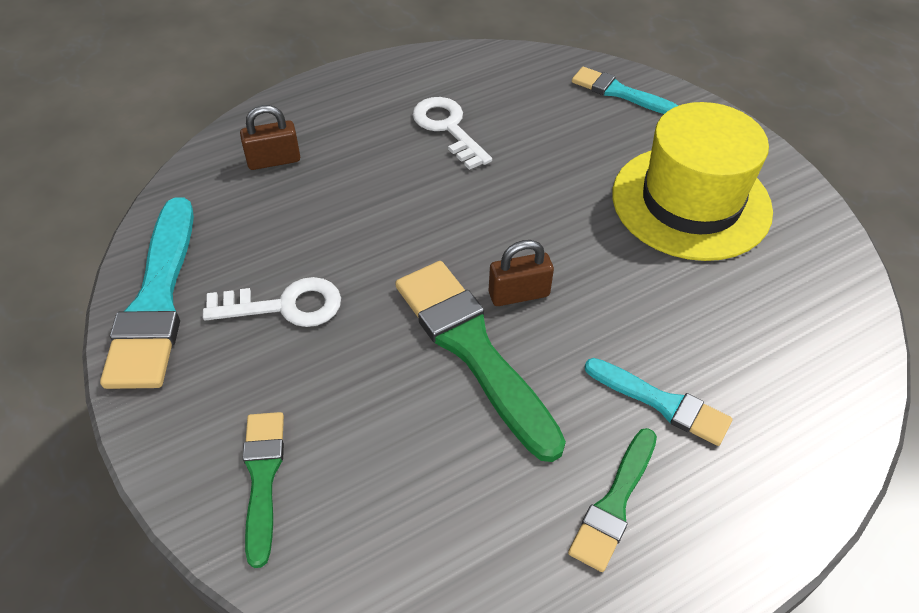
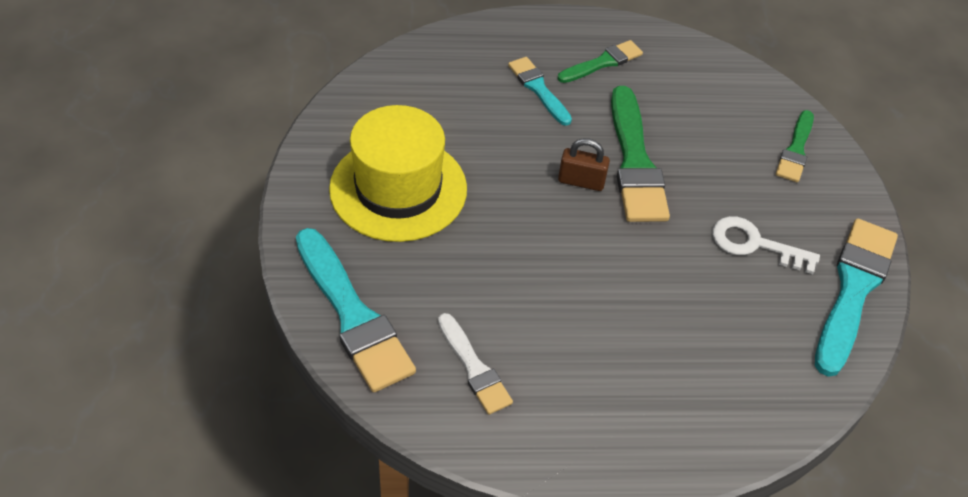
camera: 155 degrees left, 0 degrees up
brown padlock [240,105,300,170] -> none
white key [413,97,492,170] -> none
turquoise brush [572,67,678,114] -> turquoise brush [296,228,416,392], size x1.74
none -> white brush [438,313,513,415]

